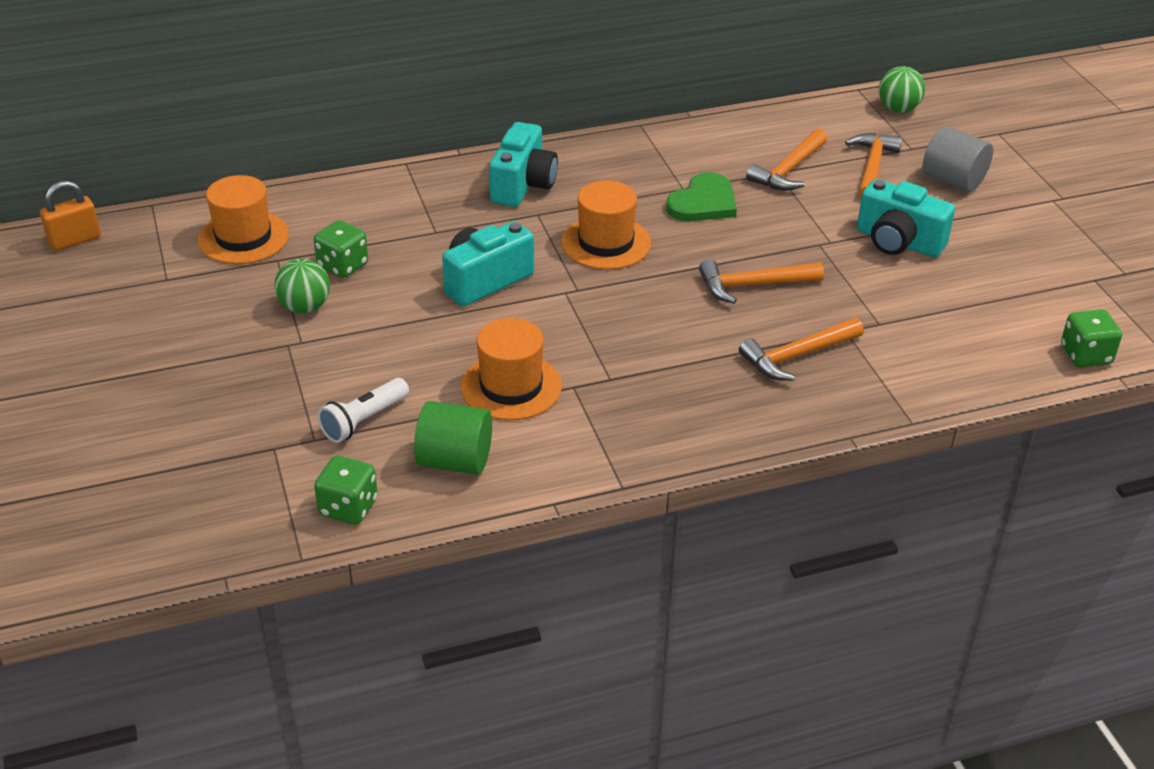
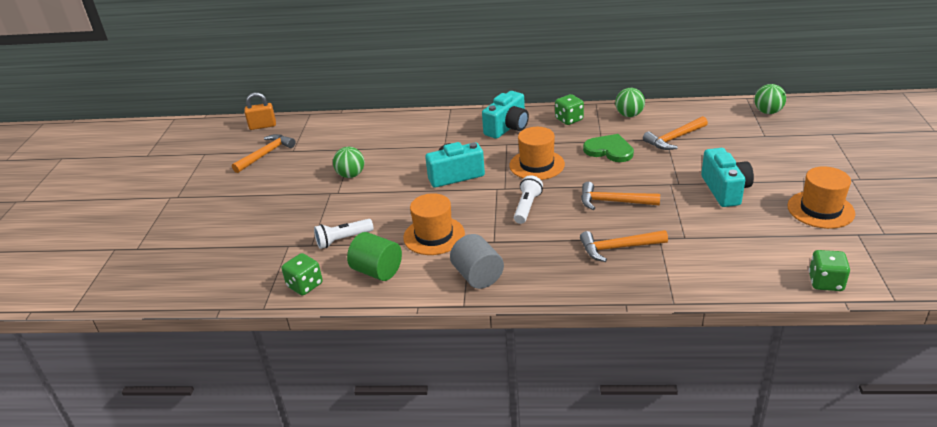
camera: 25 degrees right, 5 degrees down
orange hat [198,175,289,264] -> orange hat moved to [787,166,855,229]
green dice [314,220,368,278] -> green dice moved to [555,94,584,125]
green heart [666,172,737,221] -> green heart turned 120 degrees counterclockwise [583,134,634,162]
orange hammer [845,133,902,199] -> orange hammer moved to [232,134,296,173]
turquoise camera [857,179,955,258] -> turquoise camera turned 150 degrees counterclockwise [701,148,754,207]
grey cylinder [923,126,993,192] -> grey cylinder moved to [450,234,504,289]
none -> white flashlight [514,175,543,224]
none -> green ball [615,88,645,117]

